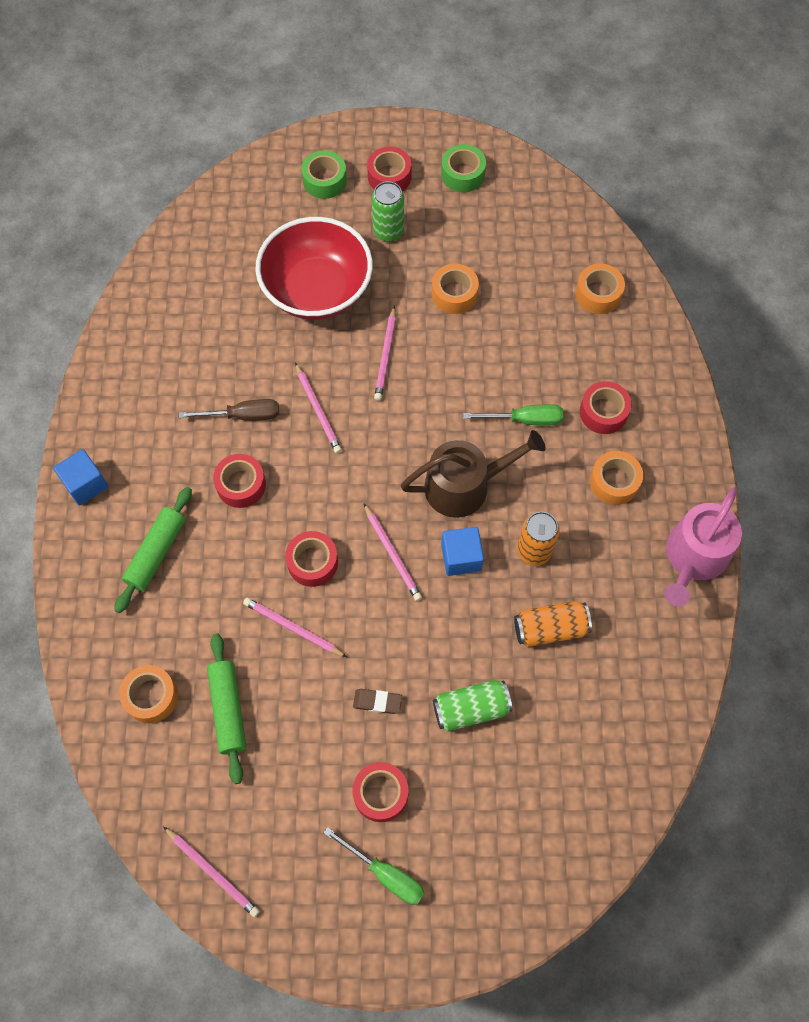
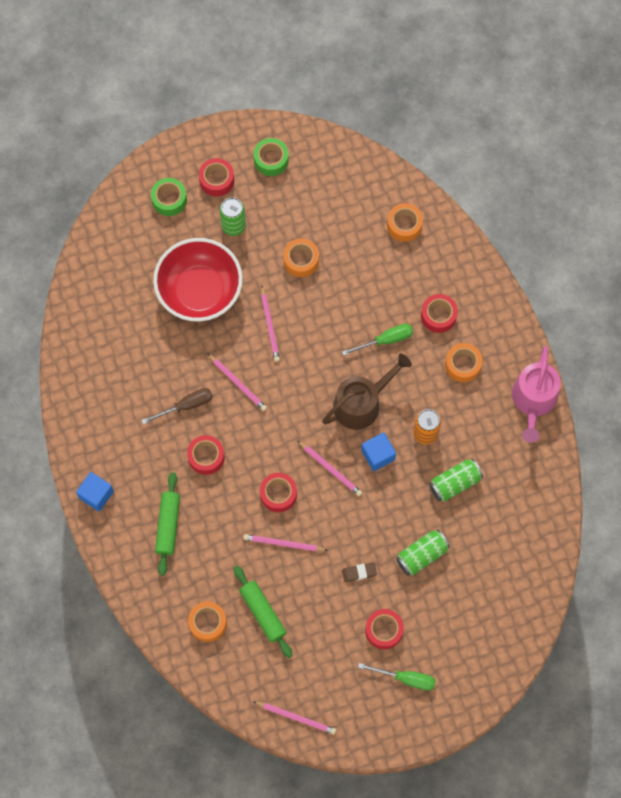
camera: 20 degrees left, 5 degrees up
orange can [514,601,592,647] -> green can [429,459,483,502]

